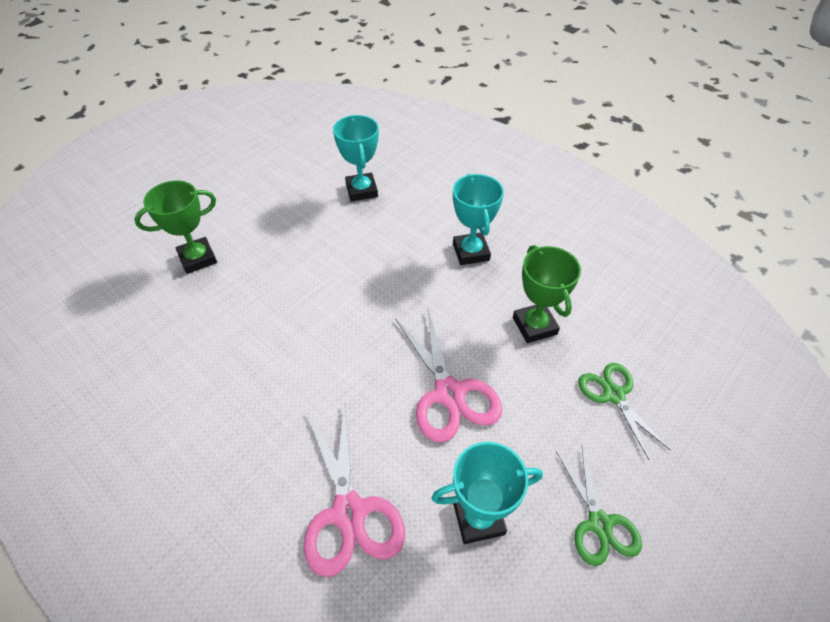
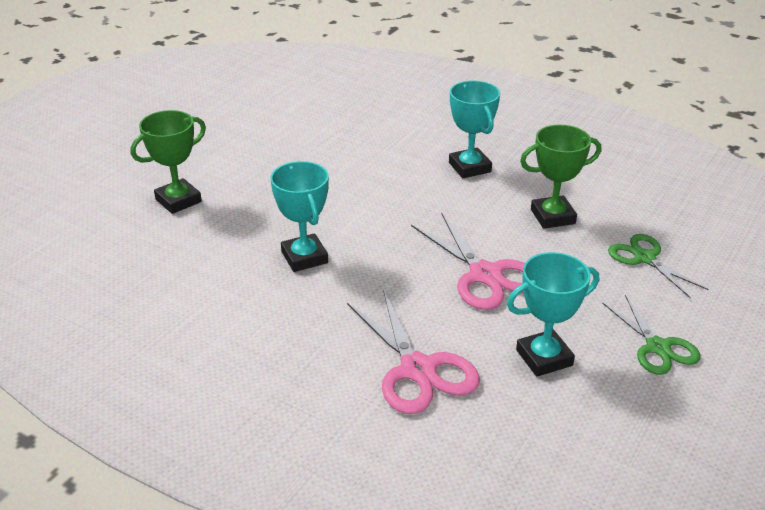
camera: 10 degrees left, 15 degrees down
turquoise trophy [333,115,379,201] -> turquoise trophy moved to [270,161,329,272]
green trophy [513,245,581,343] -> green trophy turned 75 degrees counterclockwise [520,125,601,229]

